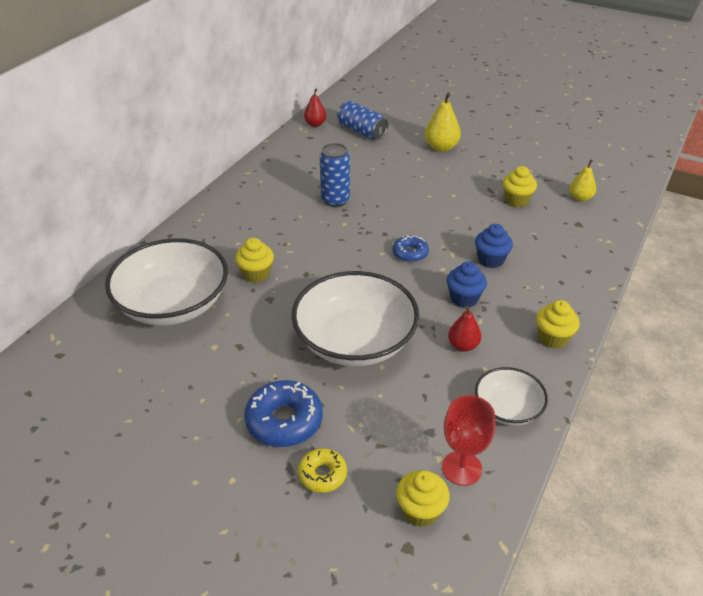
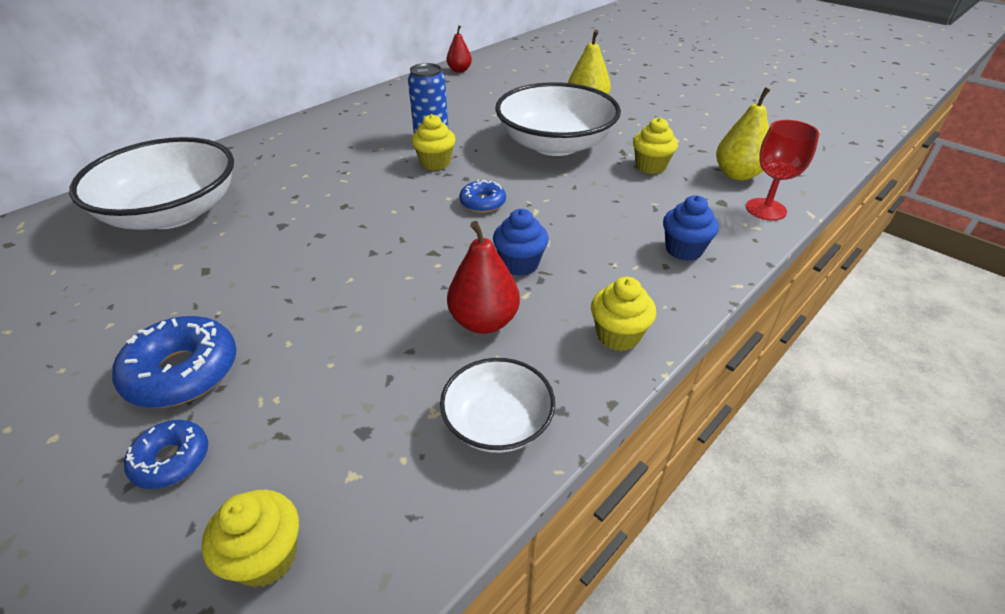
camera: 15 degrees right, 0 degrees up
yellow cupcake [235,238,274,283] -> yellow cupcake moved to [412,114,456,170]
white bowl [292,271,419,366] -> white bowl moved to [495,82,621,156]
yellow donut [298,448,347,493] -> blue donut [124,420,208,489]
blue can [337,101,388,140] -> none
red goblet [442,395,495,486] -> red goblet moved to [746,120,819,221]
red pear [448,306,481,352] -> red pear [447,221,520,334], size x1.51
blue cupcake [475,224,513,268] -> blue cupcake moved to [663,195,719,261]
yellow pear [569,159,596,202] -> yellow pear [716,87,770,181], size x1.51

